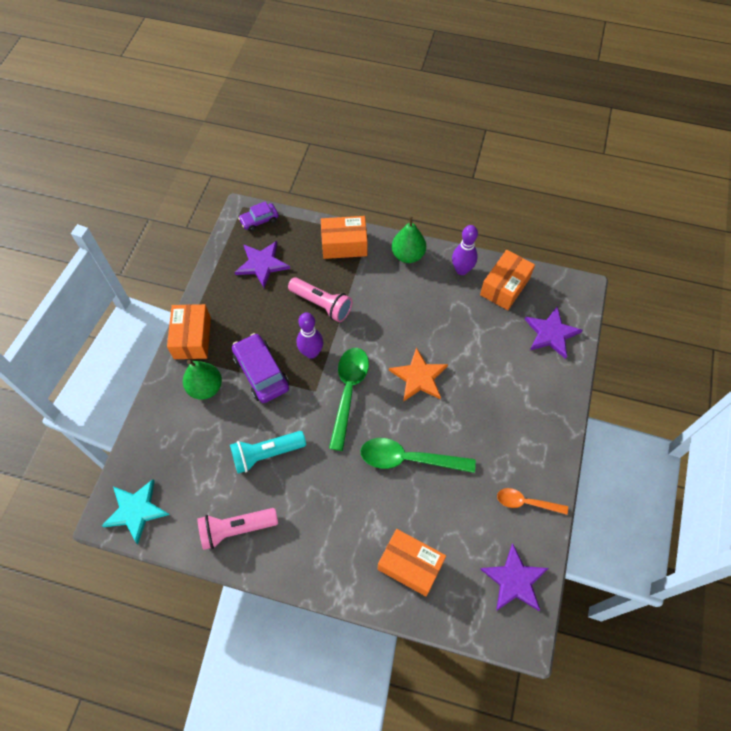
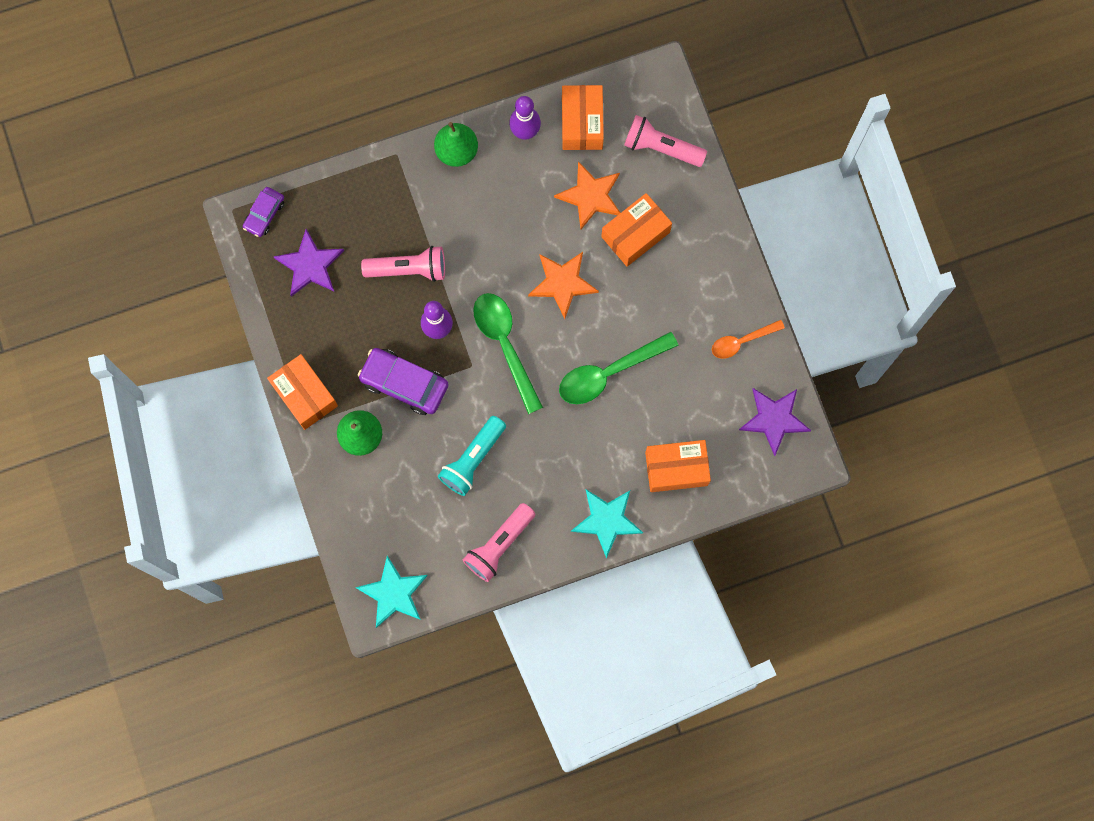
camera: 35 degrees left, 15 degrees up
orange box [321,216,367,259] -> orange box moved to [601,193,672,267]
purple star [525,307,583,359] -> pink flashlight [624,115,707,167]
none -> orange star [554,161,620,229]
none -> turquoise star [571,489,643,559]

